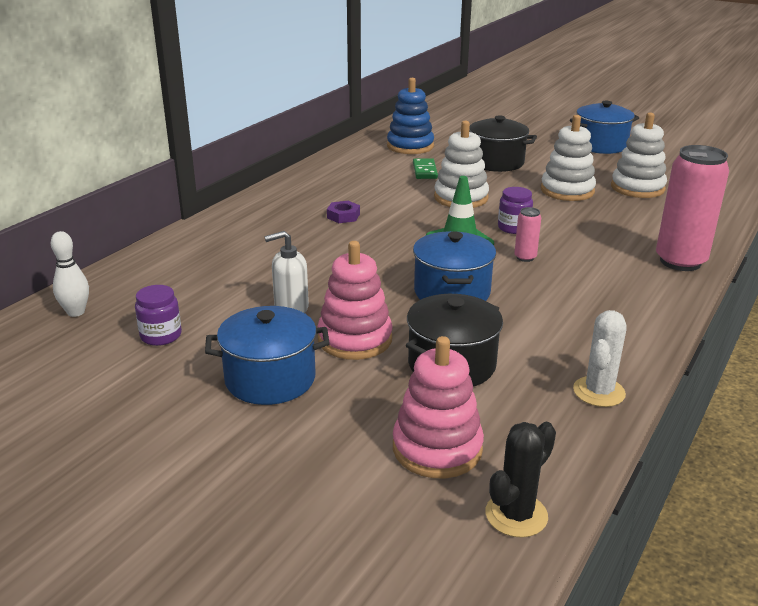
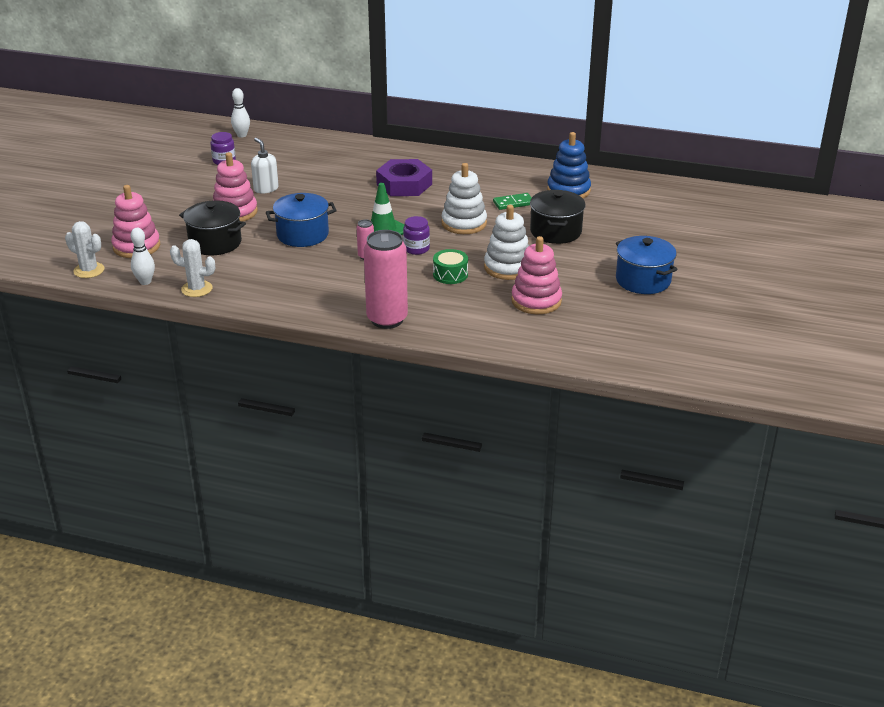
camera: 75 degrees right, 5 degrees up
blue pot [205,306,330,405] -> none
purple nut [327,201,360,223] -> purple nut [376,159,432,196], size x2.17
black cactus [486,422,556,538] -> white cactus [65,221,105,278]
white stacking toy [611,112,667,198] -> pink stacking toy [511,236,562,314]
none -> white bowling pin [131,228,155,285]
none -> green drum [433,249,468,284]

